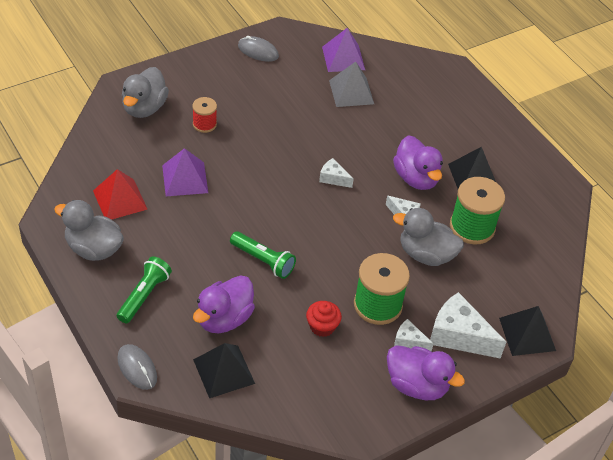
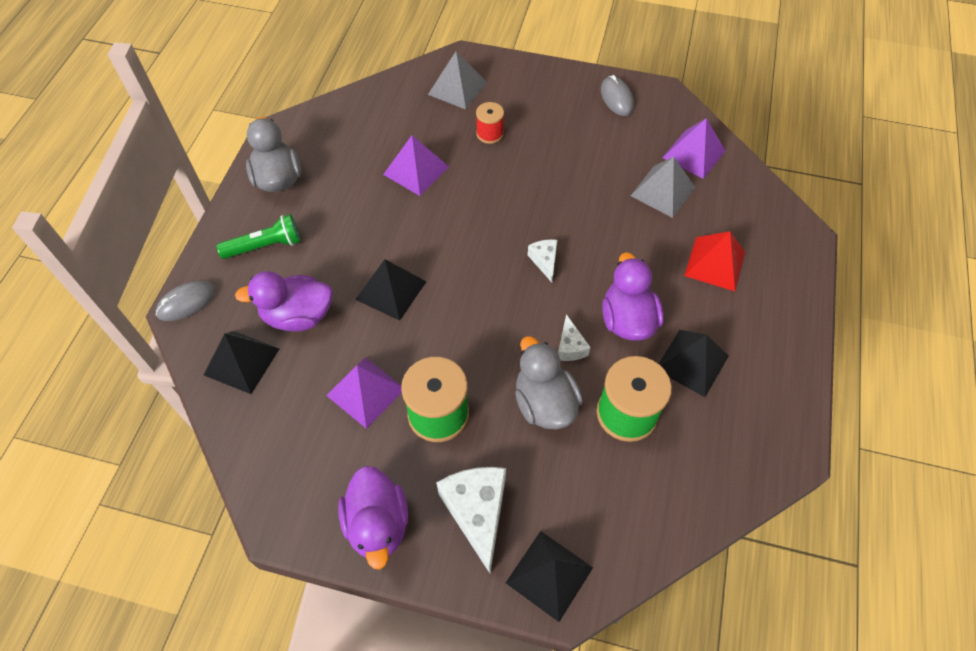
camera: 50 degrees right, 10 degrees up
red pyramid [93,169,148,220] -> red pyramid moved to [684,231,745,291]
grey mouse [117,344,157,390] -> grey mouse turned 45 degrees clockwise [156,281,216,321]
grey duck [122,67,169,118] -> grey pyramid [428,51,487,109]
green flashlight [230,231,296,279] -> black pyramid [355,259,427,321]
red cupcake [306,301,342,337] -> purple pyramid [326,357,402,429]
purple duck [393,136,443,190] -> purple duck turned 150 degrees clockwise [602,252,664,341]
white cheese [394,319,434,352] -> none

